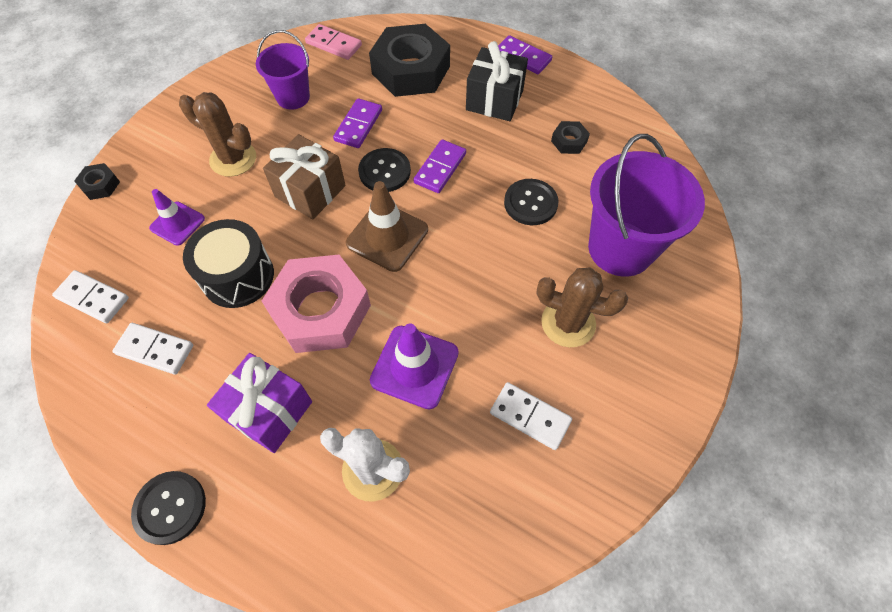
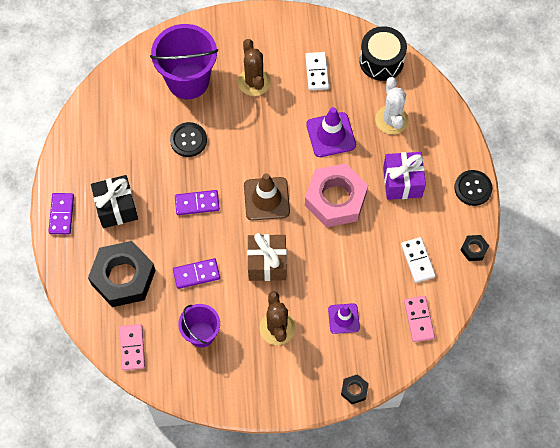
camera: 125 degrees left, 5 degrees up
white domino [52,270,129,323] -> pink domino [404,296,435,342]
black drum [183,219,274,308] -> black drum moved to [360,26,407,81]
black button [358,148,411,192] -> none
black nut [551,121,590,154] -> black nut moved to [460,235,489,261]

